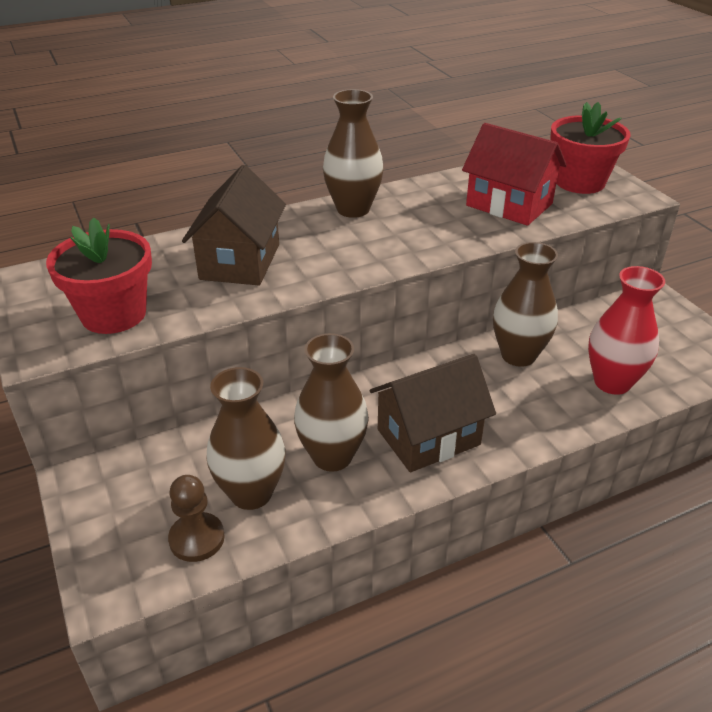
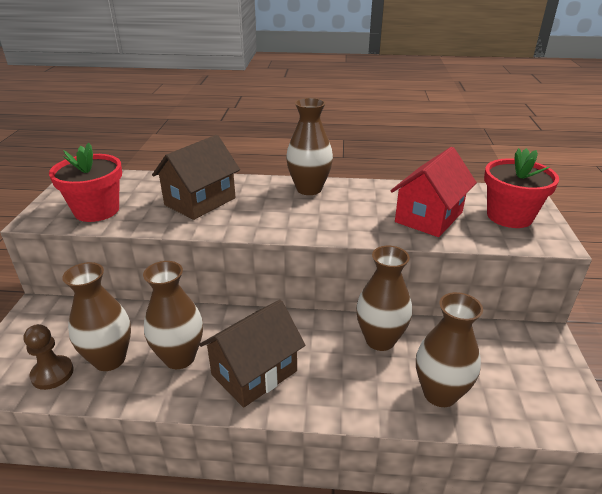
camera: 30 degrees right, 5 degrees down
brown house [369,354,496,472] -> brown house turned 45 degrees counterclockwise [199,300,305,408]
red house [462,123,567,226] -> red house turned 60 degrees clockwise [391,147,477,237]
red vase [588,266,665,395] -> brown vase [416,292,483,407]

